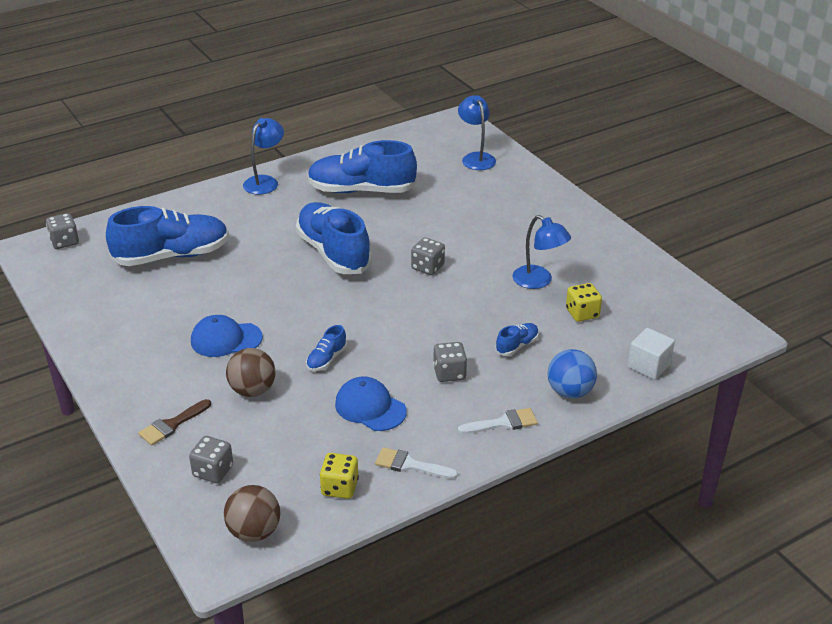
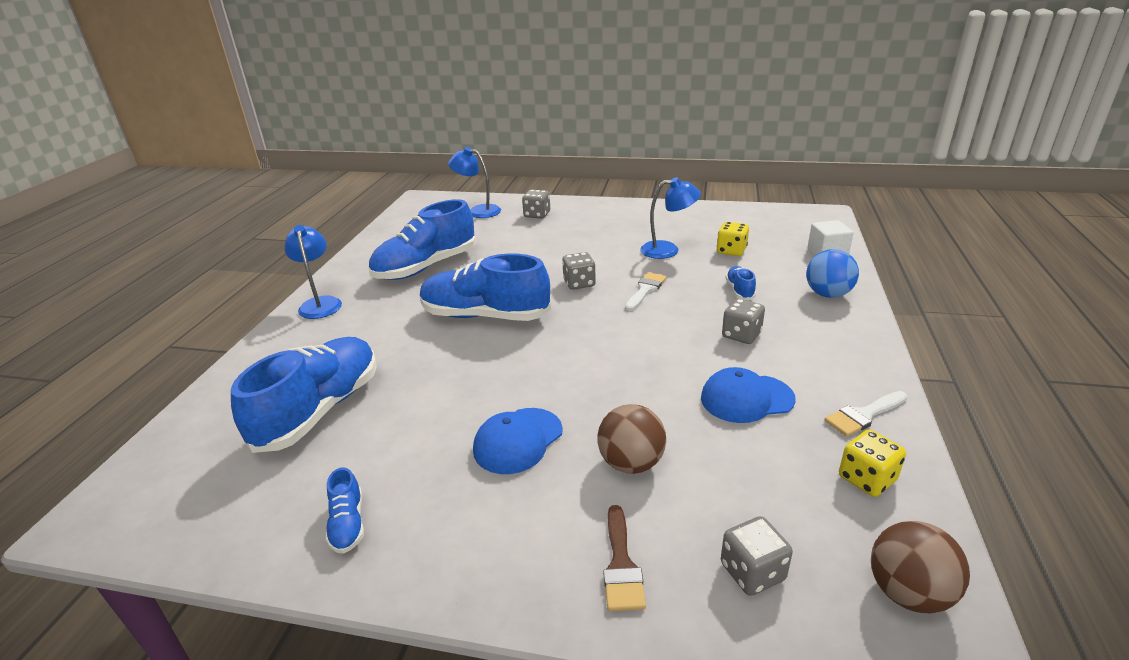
camera: 45 degrees left, 5 degrees down
grey dice [46,213,79,249] -> grey dice moved to [522,190,550,219]
blue shoe [306,325,347,371] -> blue shoe moved to [326,467,364,554]
white brush [458,408,538,434] -> white brush moved to [625,272,667,311]

